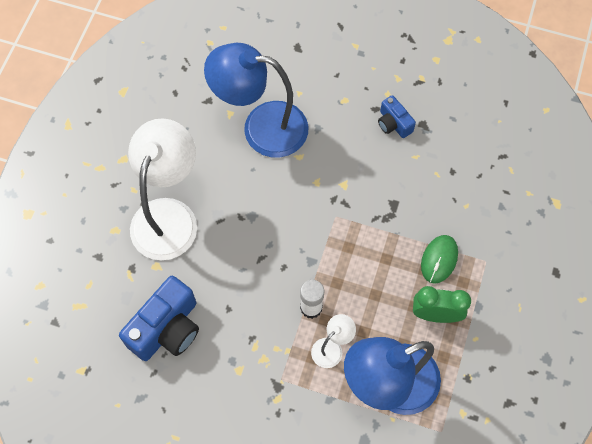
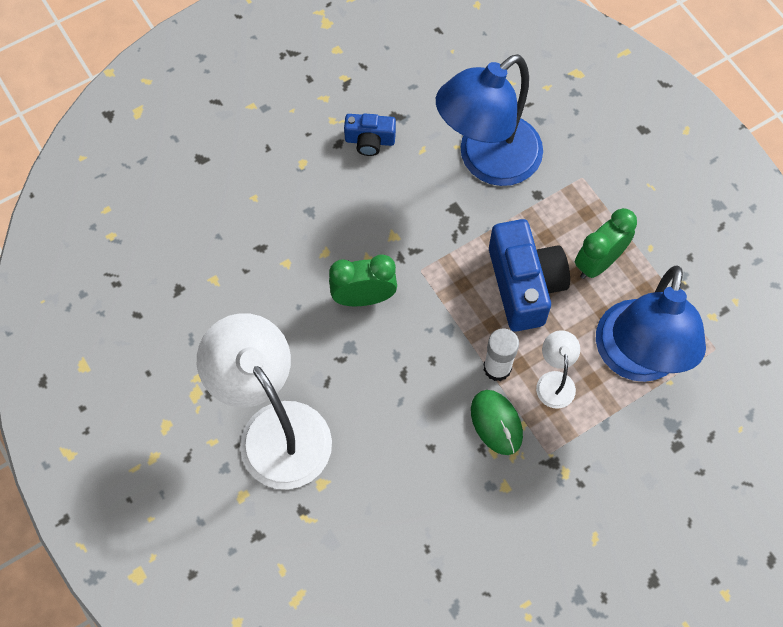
camera: 50 degrees left, 0 degrees up
blue camera [119,276,199,361] -> blue camera moved to [489,219,570,332]
blue lamp [204,43,308,158] -> blue lamp moved to [436,54,543,186]
green mouse [421,235,458,284] -> green mouse moved to [471,390,523,455]
none -> green clock [329,254,397,306]

